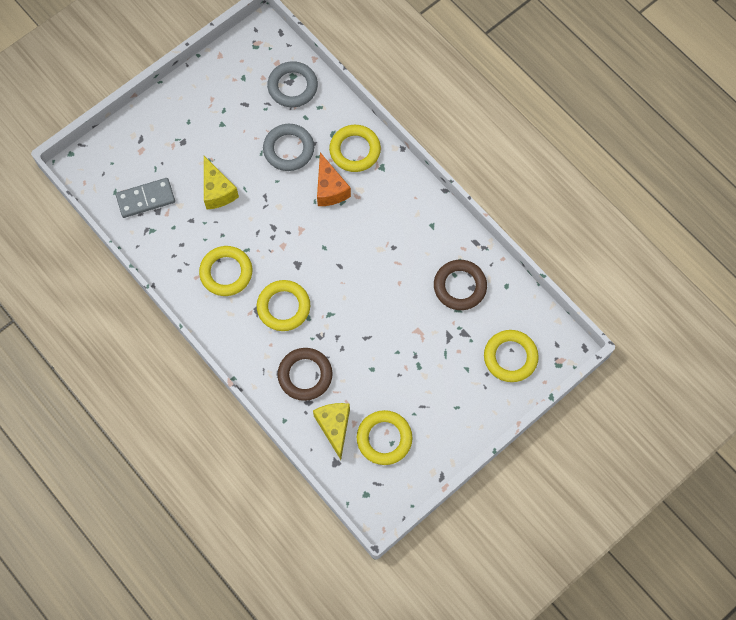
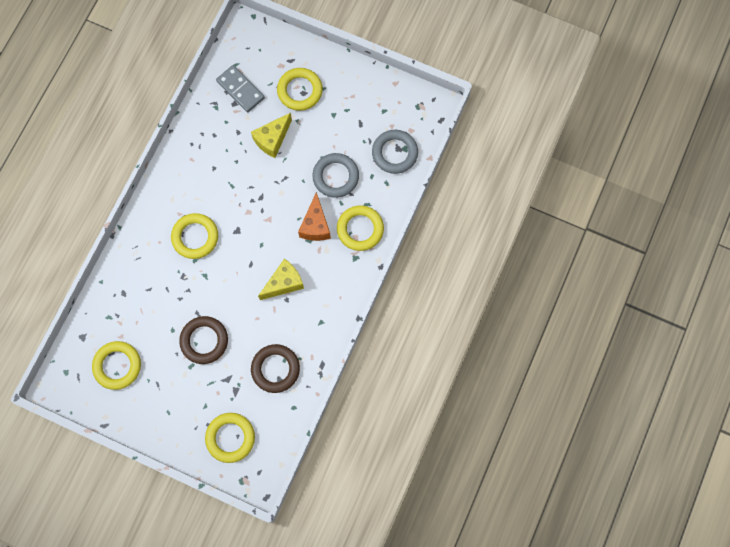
camera: 65 degrees right, 5 degrees up
yellow ring [199,246,253,296] -> yellow ring moved to [277,68,323,111]
brown ring [278,348,333,401] -> brown ring moved to [179,316,228,364]
yellow cheese [313,403,350,460] -> yellow cheese moved to [258,259,304,300]
orange cheese [317,153,351,206] -> orange cheese turned 45 degrees counterclockwise [298,192,331,241]

